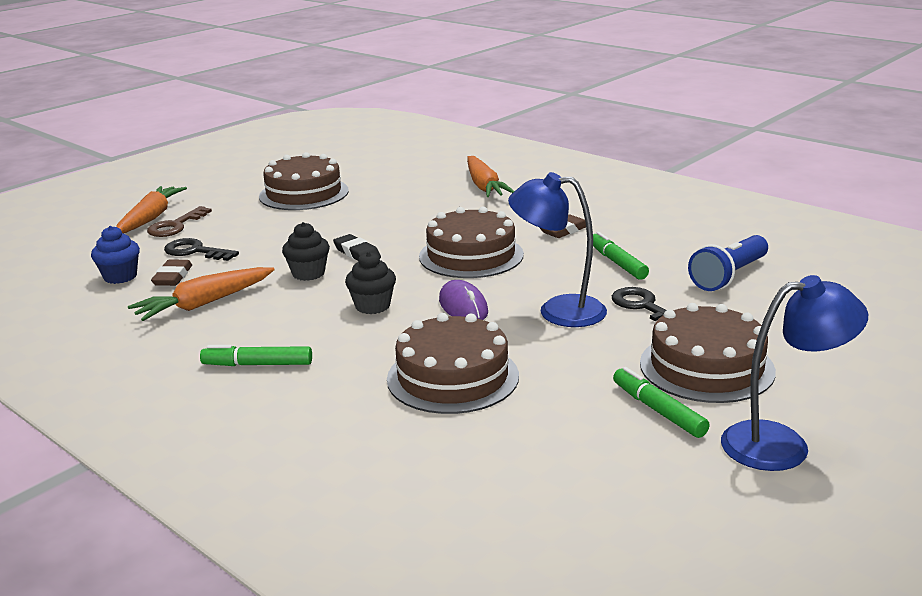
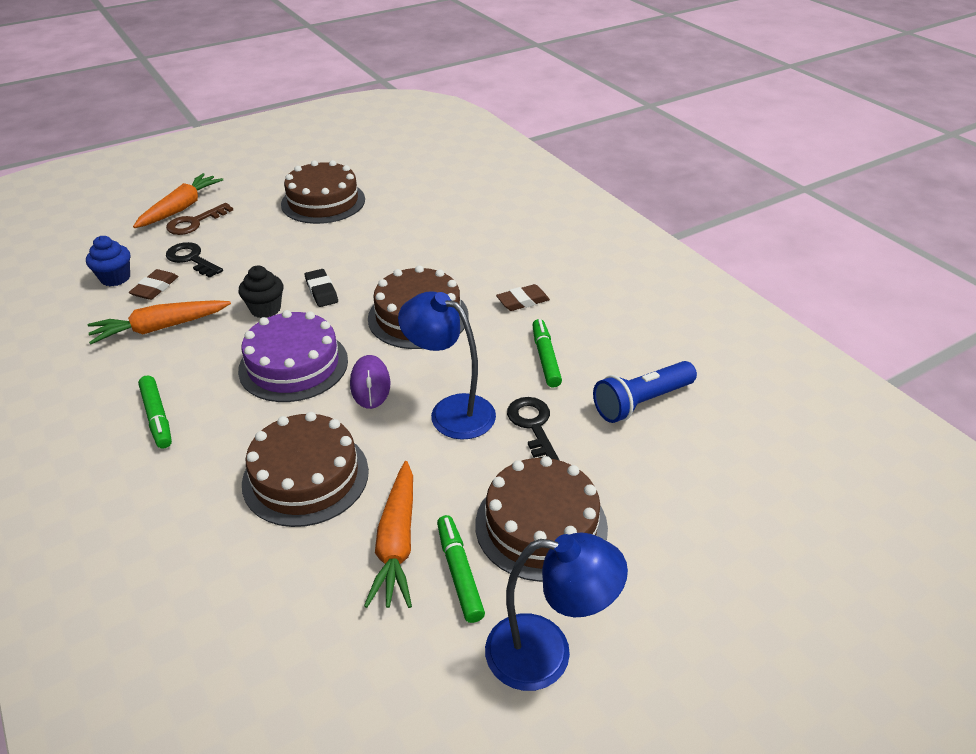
camera: 15 degrees right, 15 degrees up
green marker [200,345,312,366] -> green marker turned 135 degrees counterclockwise [138,375,172,449]
black cupcake [345,252,396,314] -> purple cake [238,310,348,402]
orange carrot [467,156,515,197] -> orange carrot moved to [364,461,413,608]

